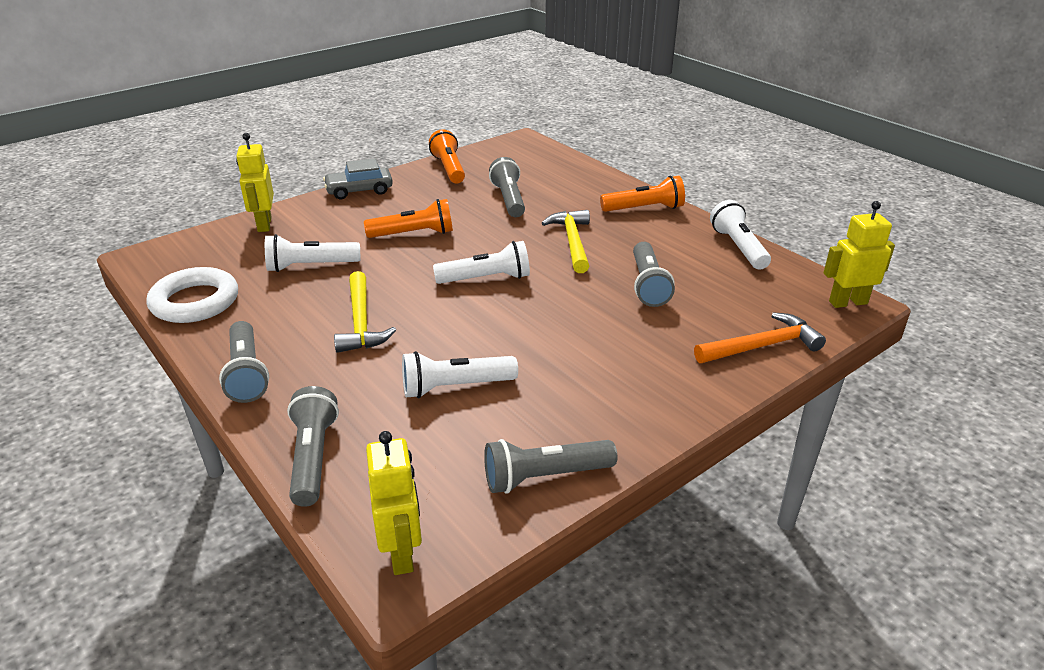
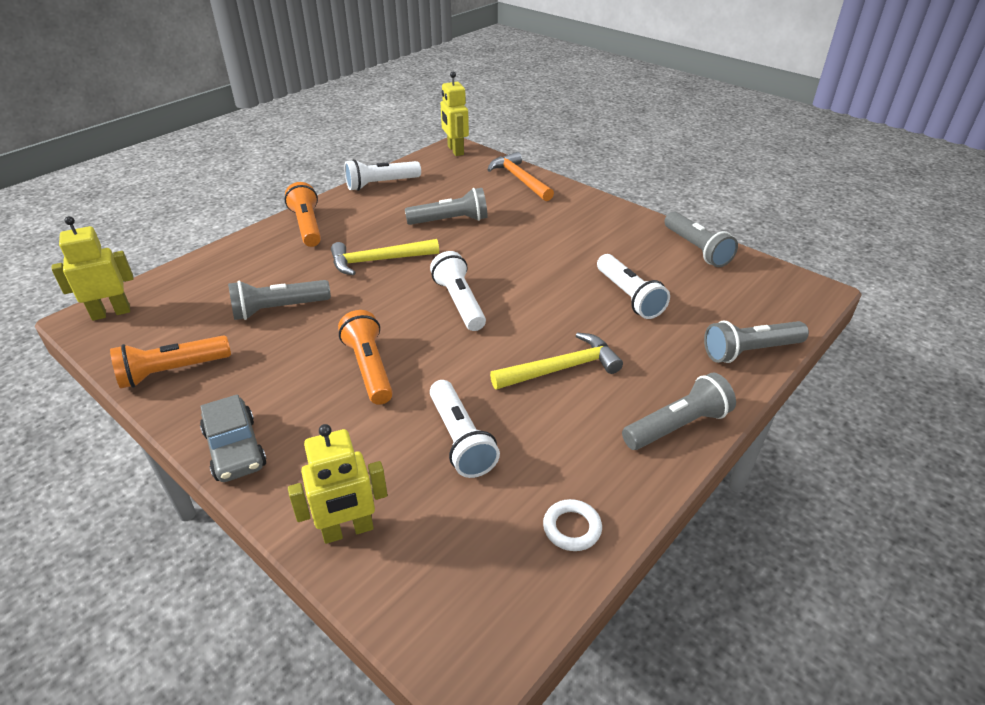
camera: 100 degrees left, 5 degrees up
white ring [147,267,238,323] -> white ring [543,499,602,551], size x0.50
yellow robot [366,431,422,575] -> yellow robot moved to [51,216,133,321]

